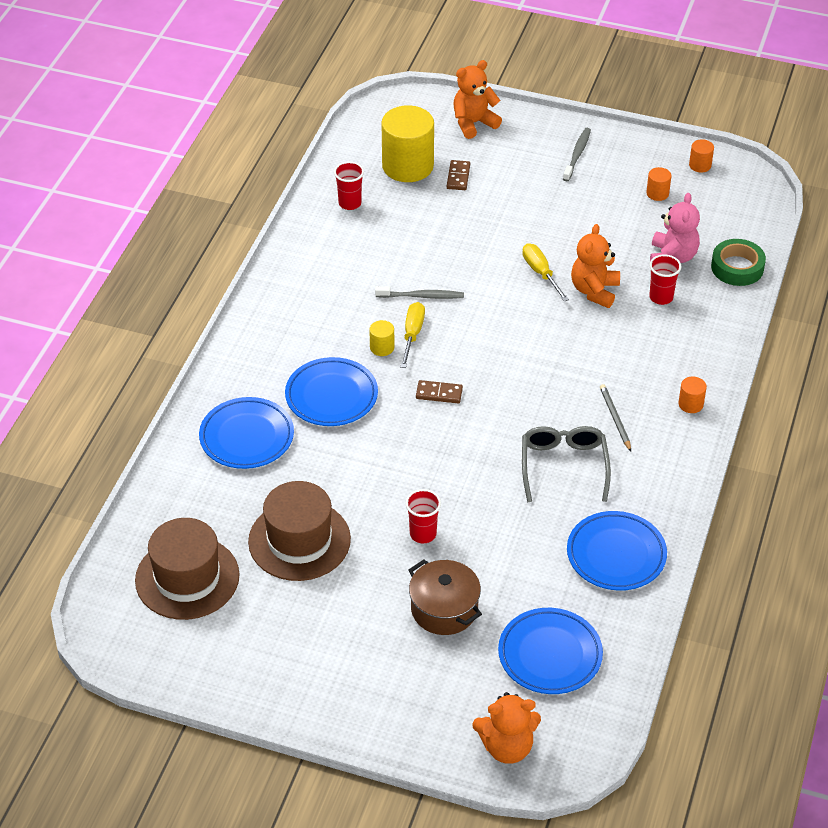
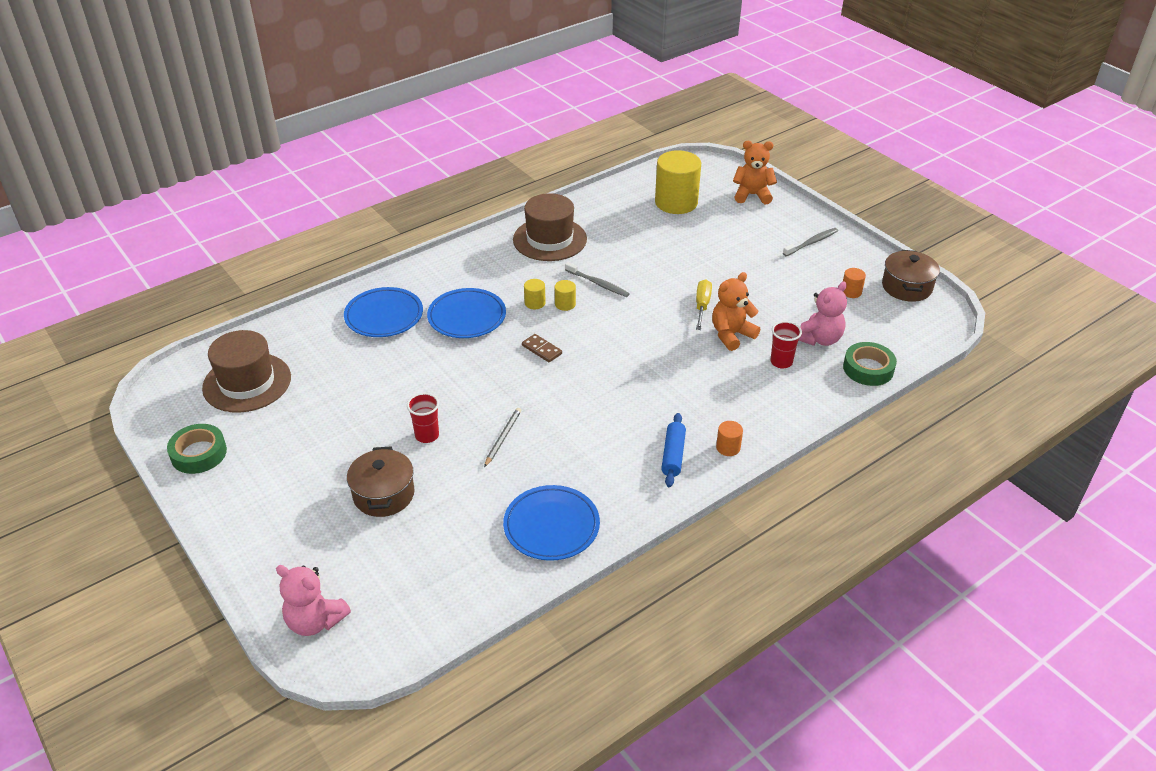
camera: 35 degrees right, 5 degrees down
brown hat [248,481,351,581] -> brown hat moved to [513,193,587,261]
red cup [334,161,364,210] -> none
yellow screwdriver [400,302,425,368] -> yellow cylinder [555,280,576,311]
brown domino [447,160,470,190] -> none
orange teddy bear [472,692,541,764] -> pink teddy bear [276,565,351,636]
blue plate [498,608,603,694] -> none
grey glasses [522,426,611,502] -> none
grey pencil [600,384,631,451] -> grey pencil moved to [484,408,521,467]
orange cylinder [689,139,714,172] -> brown pot [882,250,940,302]
none -> green tape [167,424,227,474]
none -> blue rolling pin [661,413,686,487]

